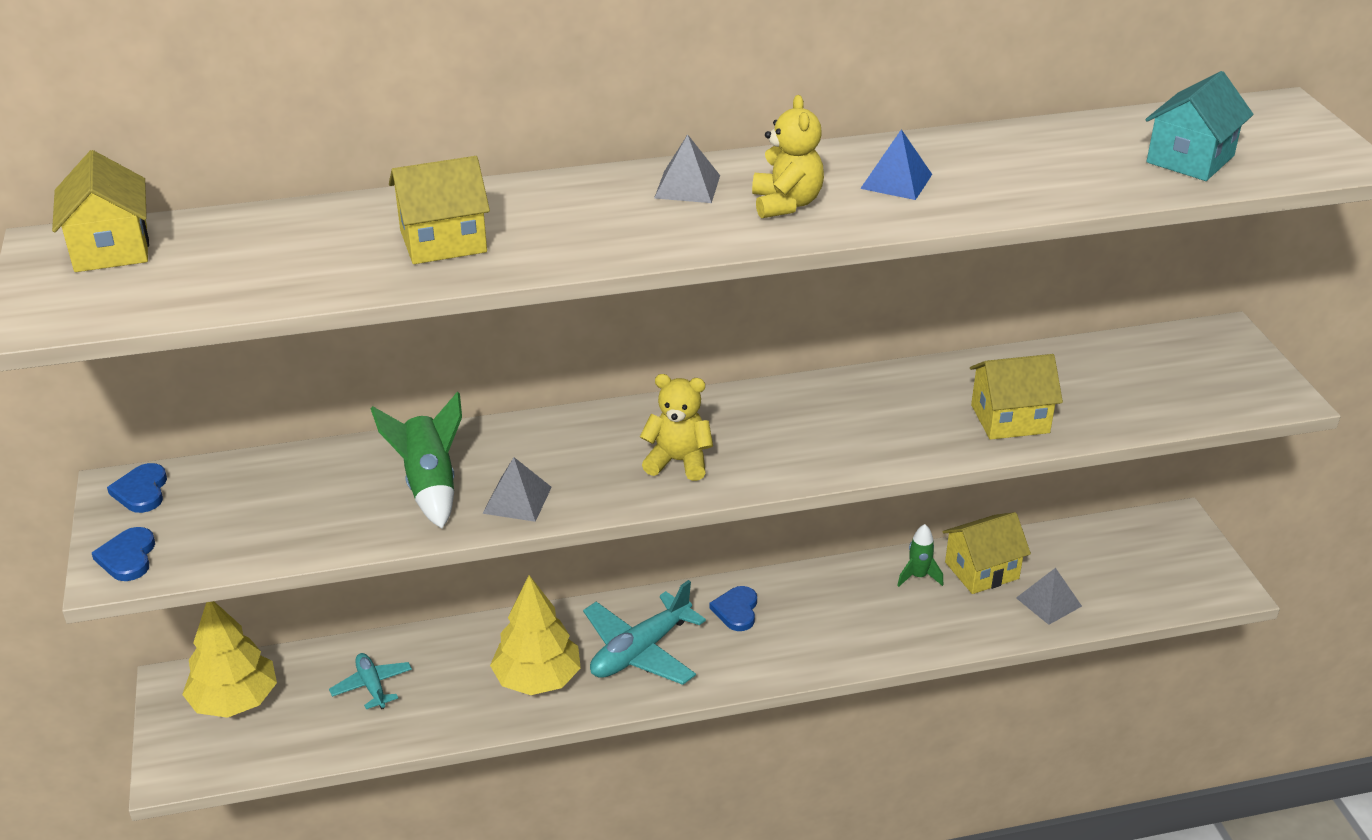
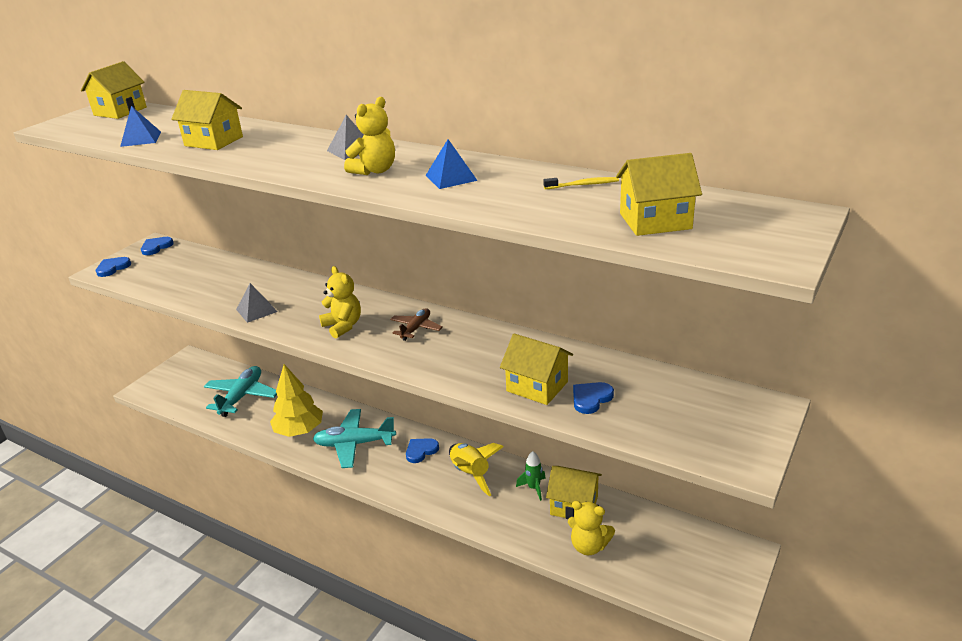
camera: 45 degrees right, 5 degrees down
yellow tree [182,601,277,718] -> none
turquoise plane [329,653,412,709] -> turquoise plane [204,366,277,417], size x1.78
green rocket [371,391,462,528] -> none
grey pyramid [1016,568,1082,625] -> yellow teddy bear [568,501,615,555]
turquoise house [1145,71,1254,181] -> yellow house [616,153,702,236]
none -> blue pyramid [120,106,161,147]
none -> brown plane [390,308,443,341]
none -> yellow rocket [449,443,503,496]
none -> yellow toothbrush [543,177,619,189]
none -> blue heart [573,382,614,414]

